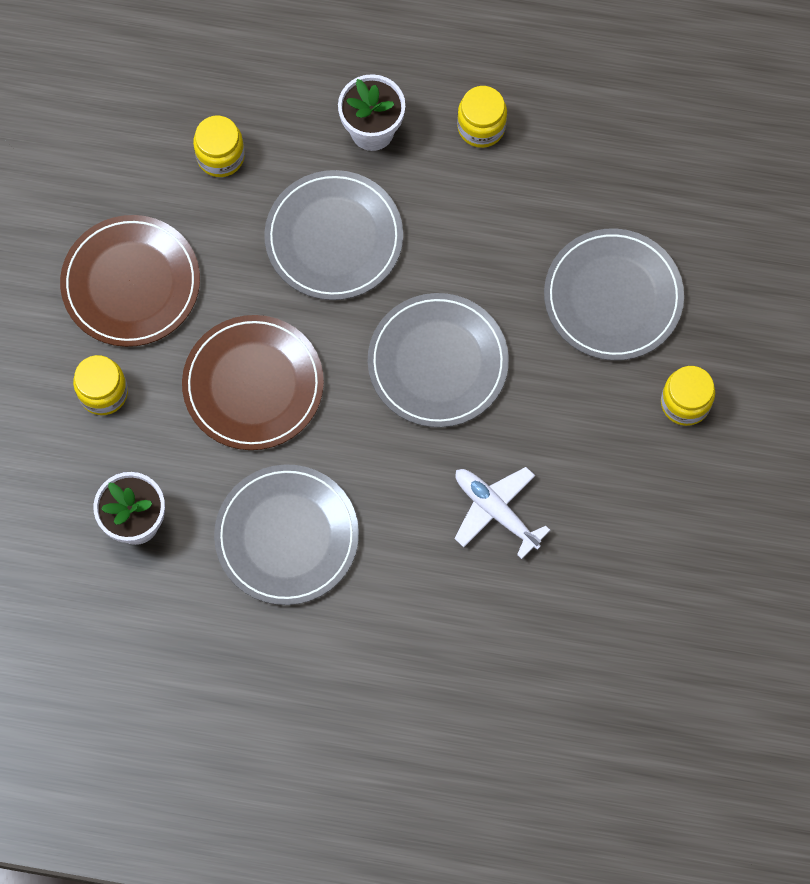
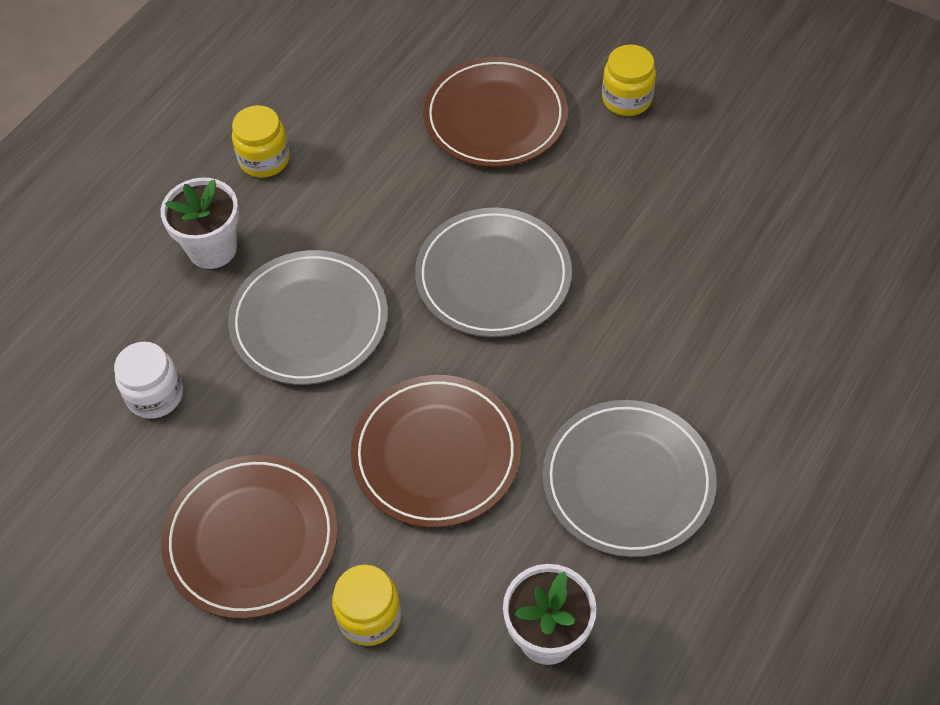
camera: 65 degrees left, 15 degrees down
yellow jar [193,116,245,177] -> white jar [114,342,183,419]
white plane [454,467,550,559] -> none
grey plate [544,228,684,361] -> brown plate [423,57,568,167]

